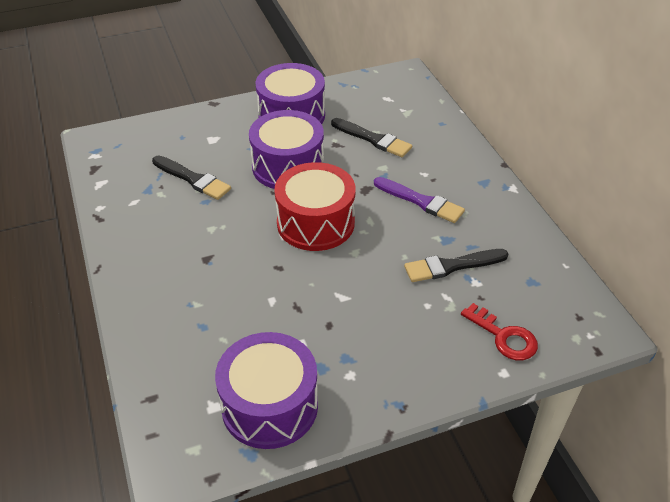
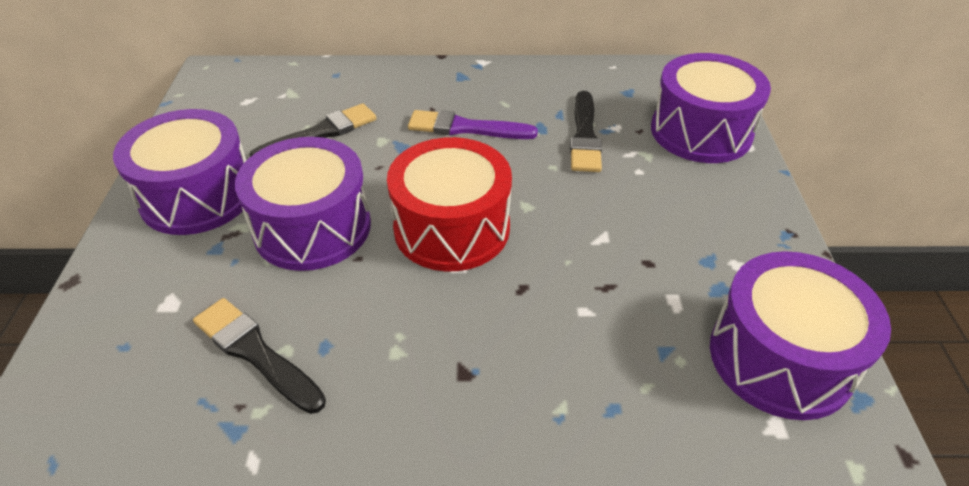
camera: 70 degrees left, 0 degrees up
black brush [152,155,231,200] -> black brush turned 105 degrees counterclockwise [193,298,326,414]
purple brush [374,177,465,223] -> purple brush turned 135 degrees counterclockwise [408,110,538,139]
red key [461,303,538,360] -> purple drum [651,53,771,163]

